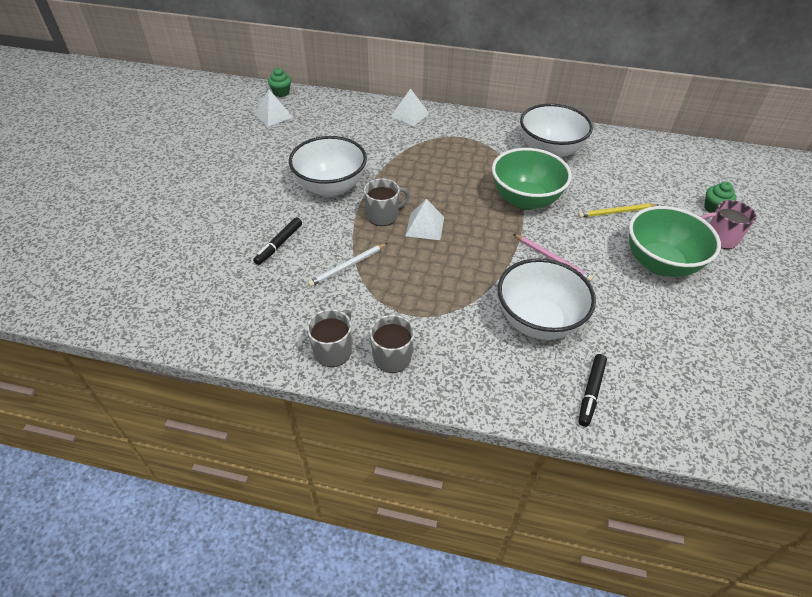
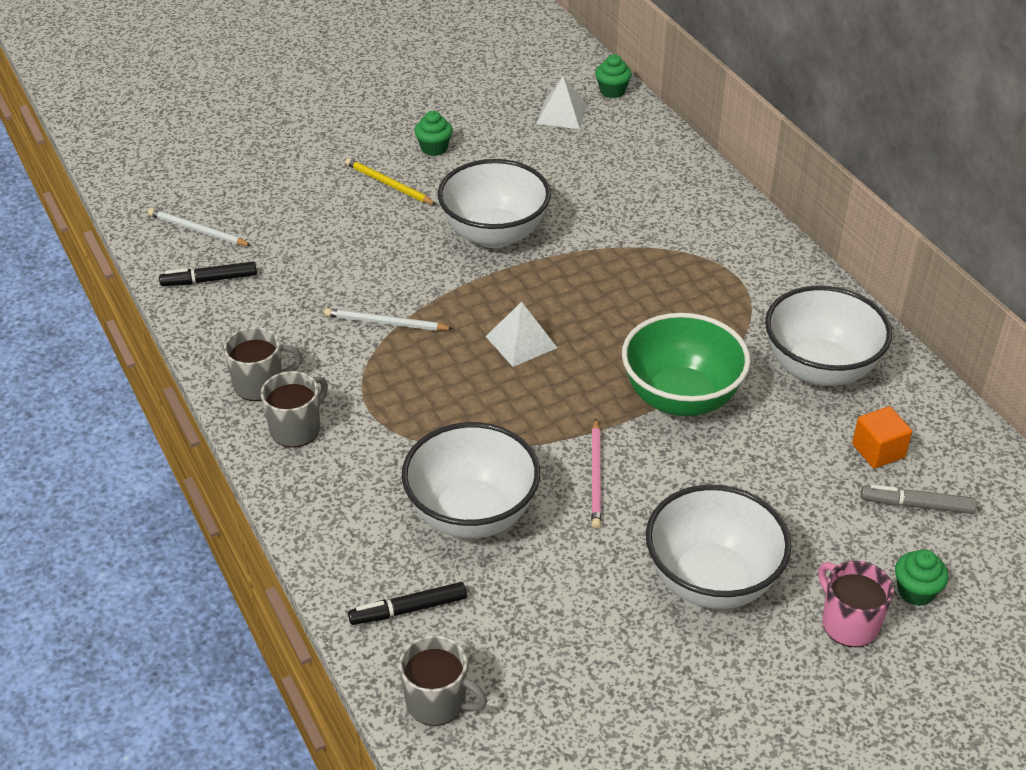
camera: 50 degrees right, 5 degrees down
black marker [253,217,302,265] -> black marker moved to [159,261,257,286]
grey mug [364,178,410,226] -> grey mug moved to [399,635,487,726]
white pyramid [390,89,430,126] -> none
yellow pencil [578,203,658,218] -> yellow pencil moved to [345,158,437,205]
green bowl [629,206,721,277] -> white bowl [646,485,791,609]
none -> white pencil [148,208,252,246]
none -> green cupcake [414,111,453,156]
none -> orange cube [852,406,912,469]
none -> grey marker [861,484,977,514]

